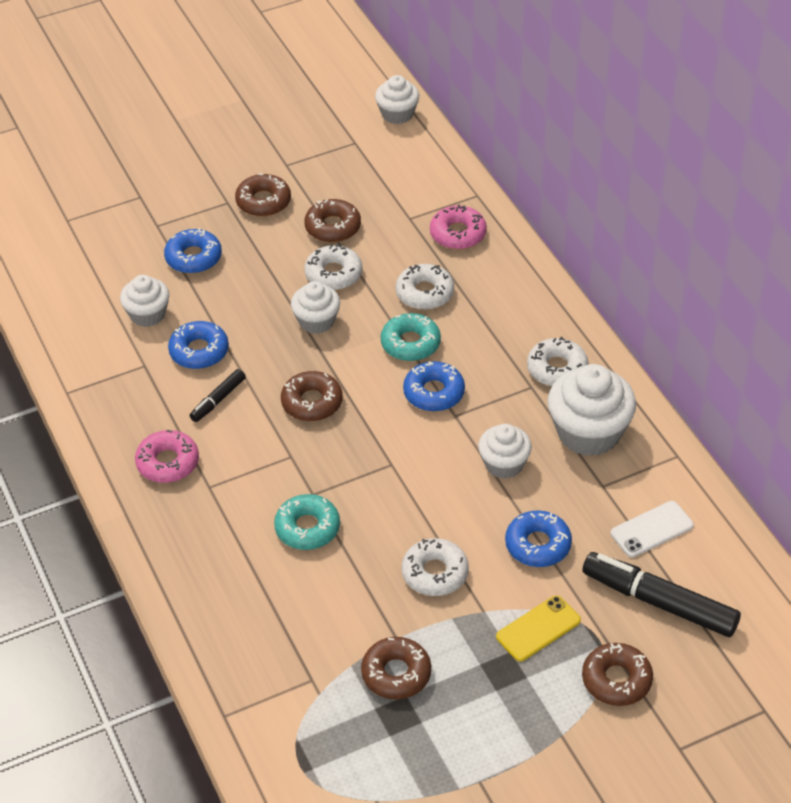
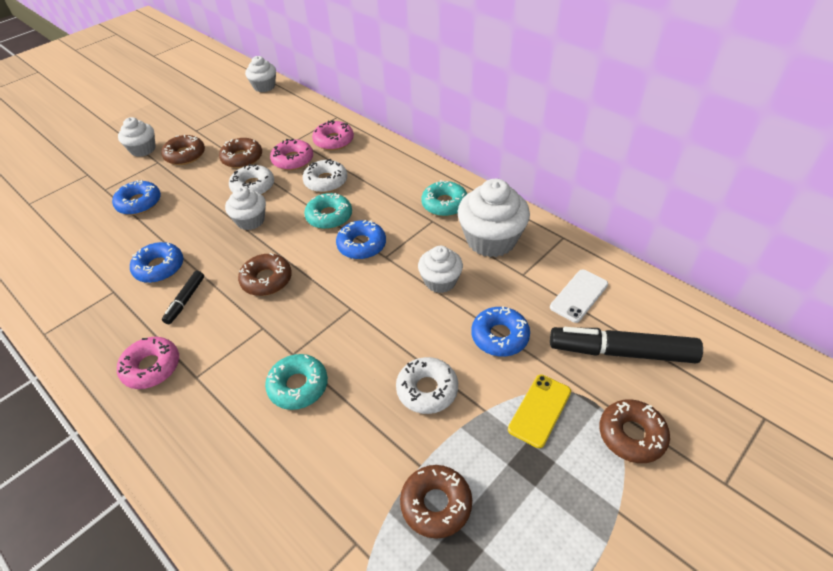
camera: 20 degrees left, 0 degrees up
white cupcake [120,275,169,327] -> white cupcake moved to [118,117,156,157]
white donut [527,336,588,387] -> turquoise donut [421,180,467,216]
none -> pink donut [270,139,313,170]

